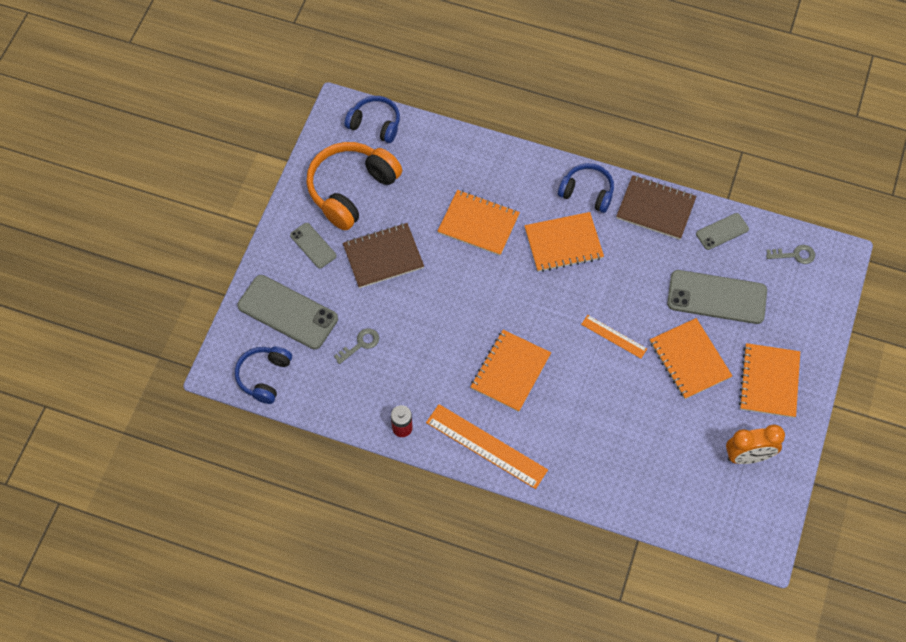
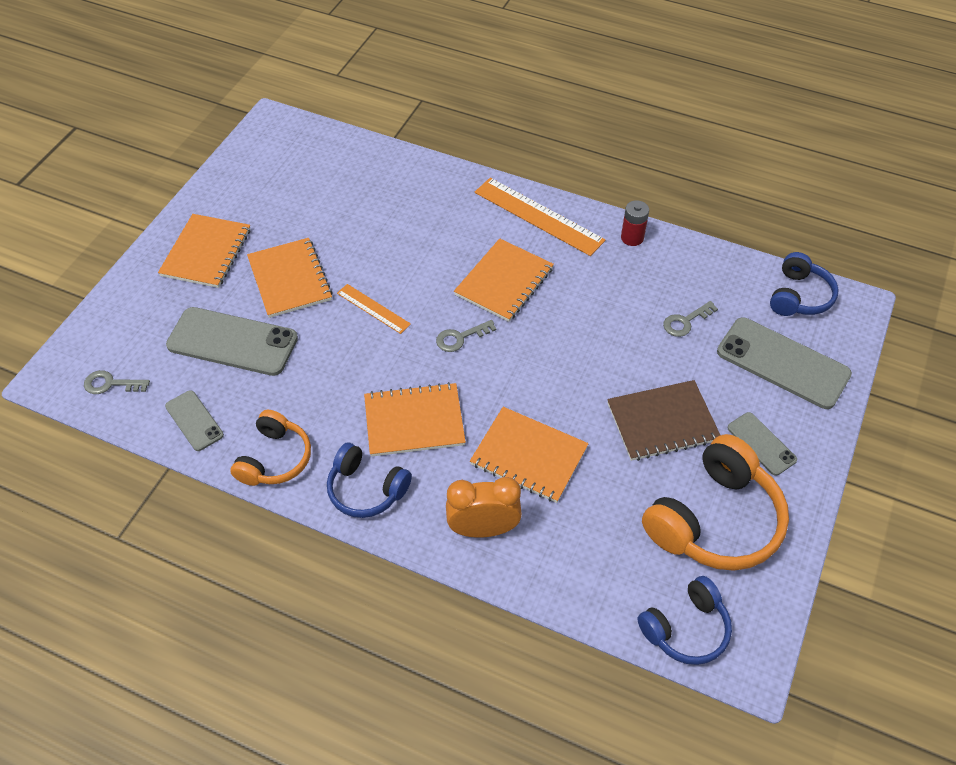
camera: 175 degrees left, 10 degrees down
blue headphones [345,96,400,143] -> blue headphones turned 60 degrees counterclockwise [637,576,732,665]
brown notebook [616,175,697,240] -> orange headphones [230,410,311,486]
grey phone [696,213,749,250] -> grey phone turned 75 degrees clockwise [165,390,224,451]
orange clock [726,424,785,464] -> orange clock moved to [446,477,522,538]
none -> grey key [436,320,496,352]

